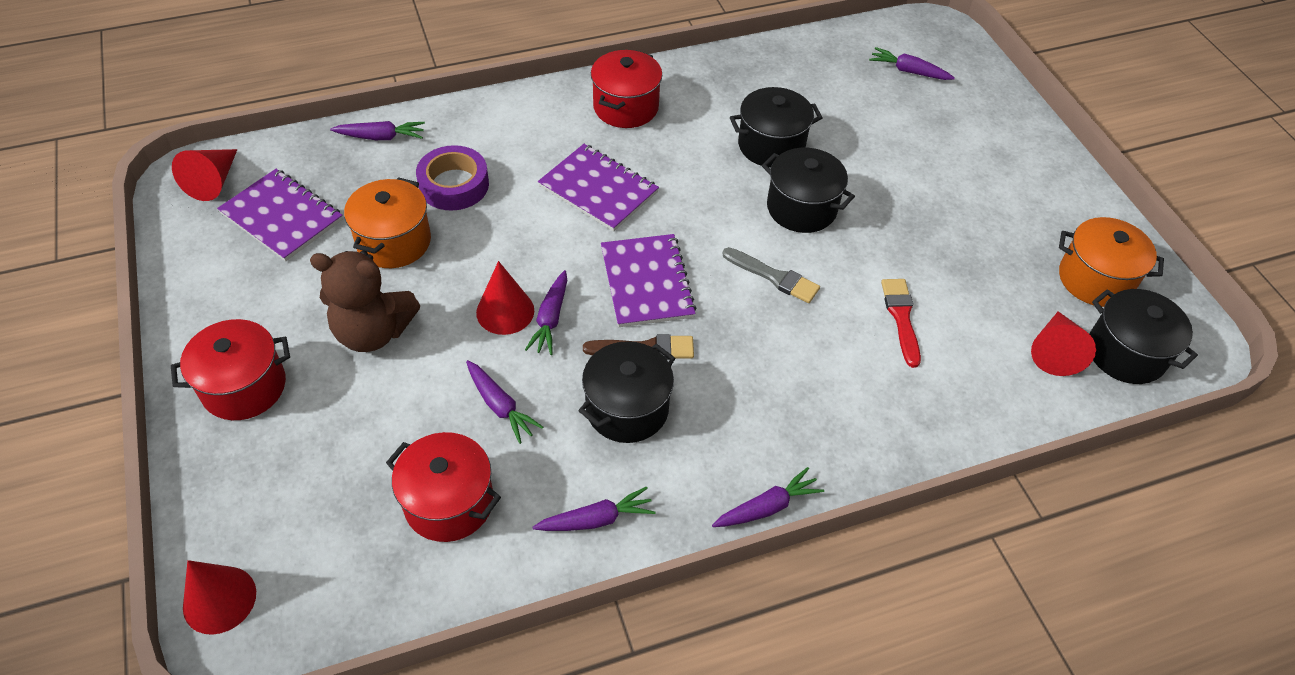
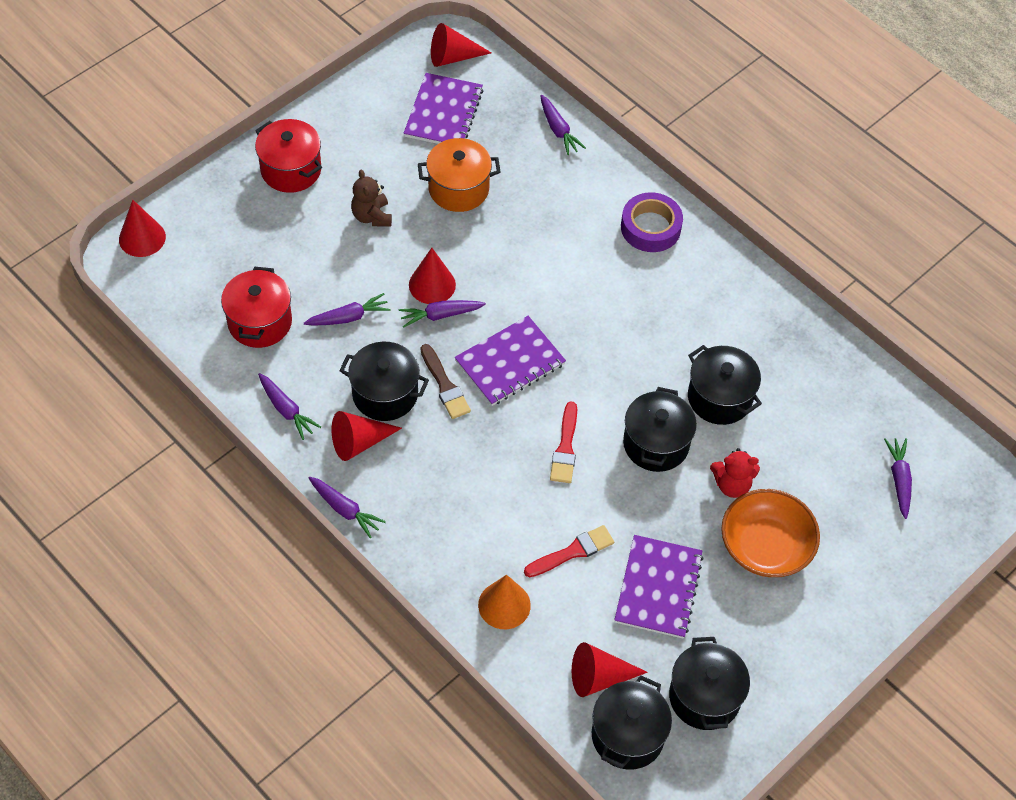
camera: 65 degrees right, 5 degrees up
brown teddy bear [310,251,420,352] -> brown teddy bear [351,169,392,226], size x0.62
purple tape [416,145,489,211] -> purple tape moved to [621,192,683,252]
purple carrot [466,360,543,444] -> purple carrot turned 135 degrees counterclockwise [304,293,391,326]
purple notebook [538,144,659,232] -> purple notebook moved to [614,535,704,639]
red pot [591,50,662,128] -> none
grey brush [722,247,820,303] -> red brush [550,401,577,483]
orange pot [1059,217,1164,307] -> black pot [669,637,750,730]
none -> red cone [332,411,402,461]
none -> orange cone [478,575,531,629]
none -> red teddy bear [710,448,760,498]
none -> orange bowl [721,489,820,577]

